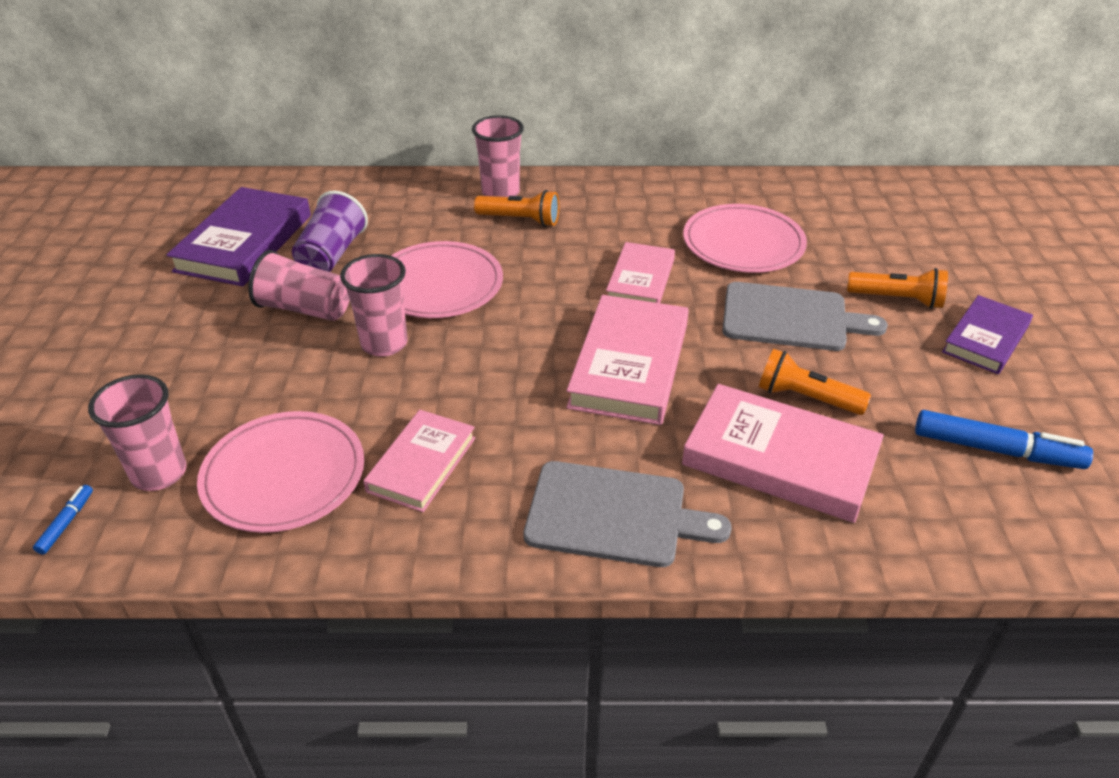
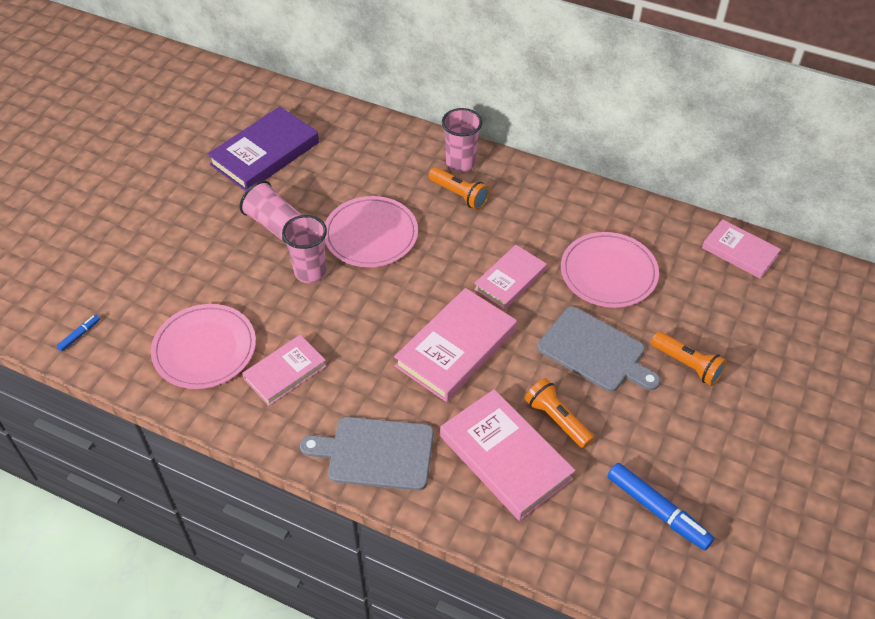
camera: 25 degrees right, 10 degrees up
pink cup [88,374,187,491] -> none
purple cup [292,191,368,272] -> none
grey cutting board [524,461,732,567] -> grey cutting board turned 150 degrees clockwise [300,417,434,491]
purple book [942,295,1033,374] -> none
none -> pink book [702,219,781,279]

